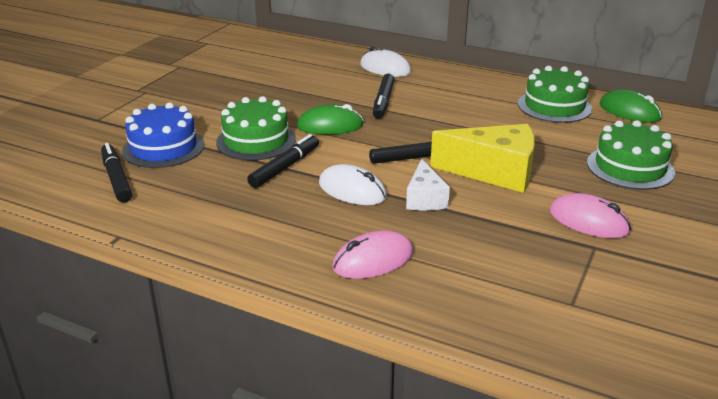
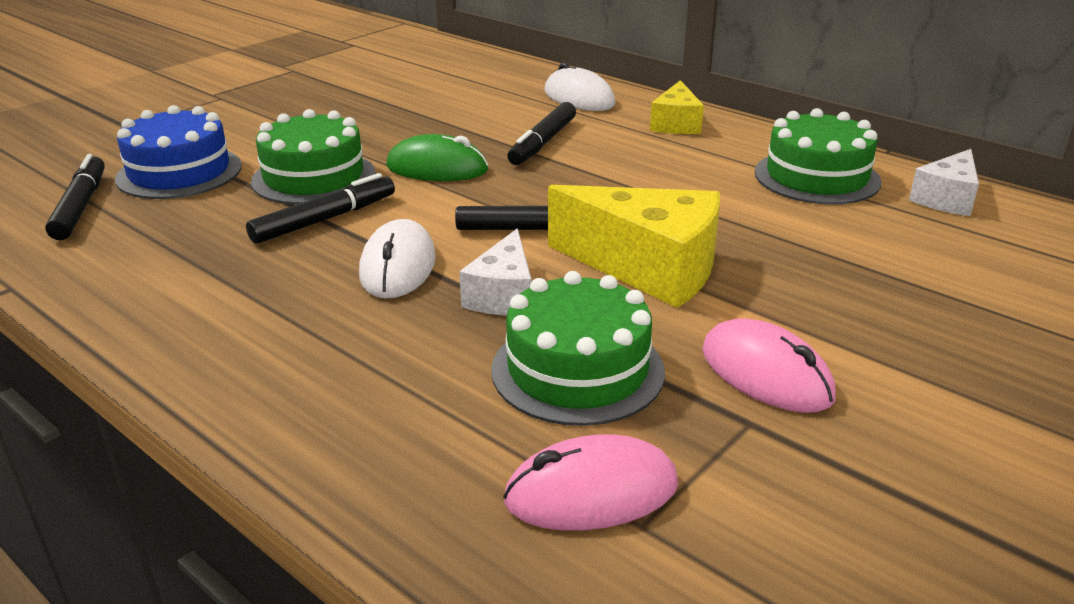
camera: 15 degrees right, 0 degrees up
white mouse [319,164,387,205] -> white mouse turned 45 degrees clockwise [359,219,436,299]
pink mouse [332,231,414,279] -> pink mouse moved to [503,434,678,531]
green cake [587,120,675,190] -> green cake moved to [491,271,665,426]
green mouse [599,89,662,123] -> white cheese [909,149,979,216]
none -> yellow cheese [650,80,704,134]

